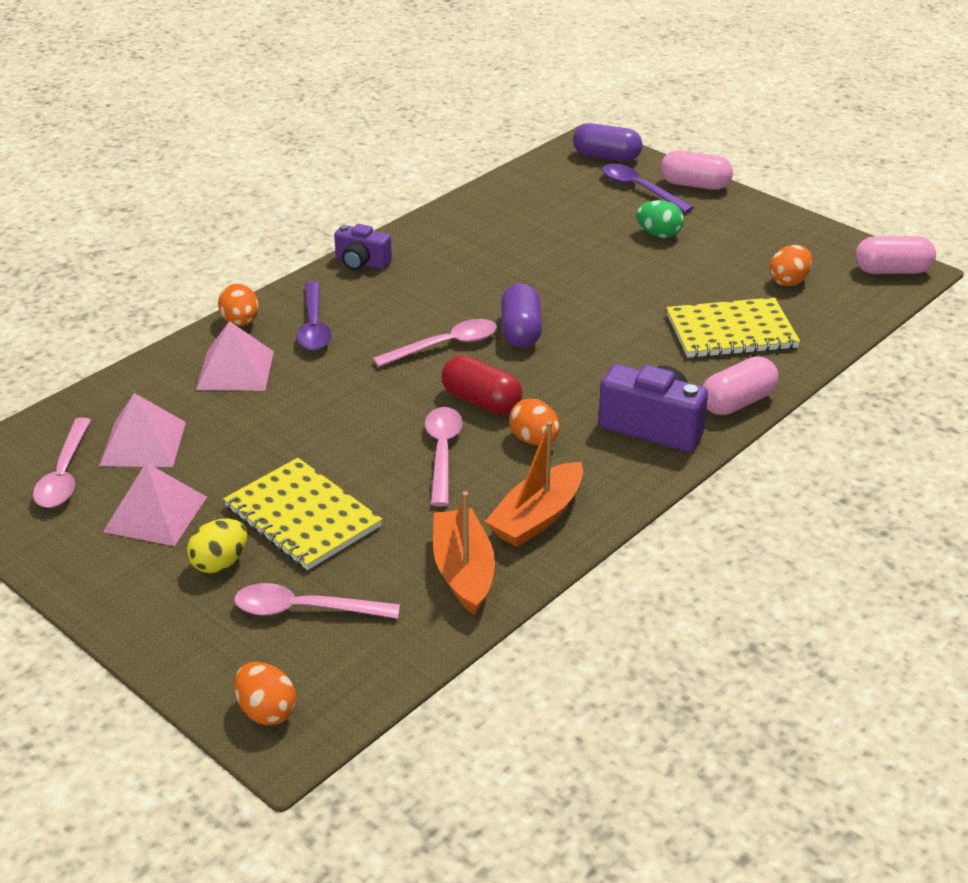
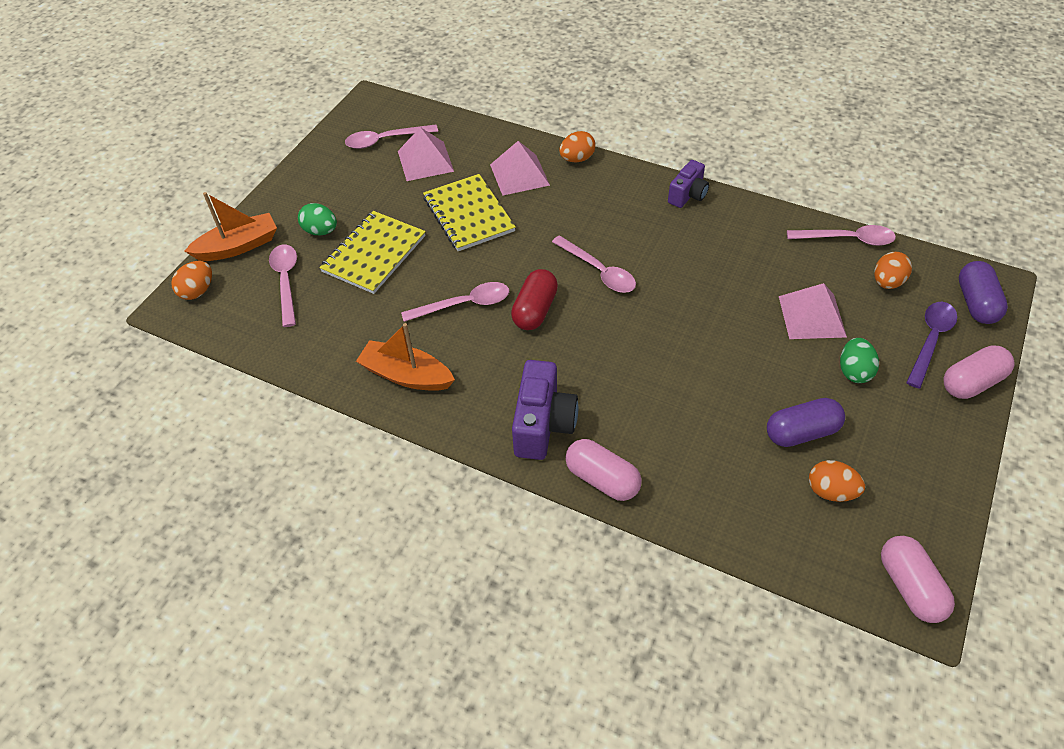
camera: 75 degrees right, 15 degrees up
pink pyramid [103,462,207,546] -> pink pyramid moved to [779,283,847,339]
yellow egg [187,519,247,573] -> green egg [298,203,337,235]
purple spoon [296,282,332,350] -> none
purple camera [334,224,392,270] -> purple camera turned 150 degrees counterclockwise [668,160,709,208]
orange boat [433,491,495,615] -> orange boat moved to [184,192,277,261]
purple capsule [501,283,542,348] -> purple capsule moved to [767,398,845,447]
orange egg [509,399,560,445] -> orange egg moved to [874,252,912,289]
pink capsule [660,150,733,190] -> pink capsule turned 60 degrees clockwise [944,345,1014,399]
yellow notebook [666,297,800,358] -> yellow notebook moved to [423,174,516,251]
none -> pink spoon [787,225,896,246]

